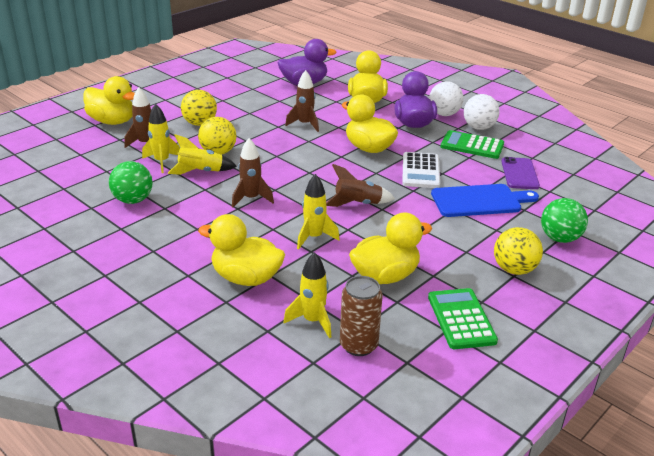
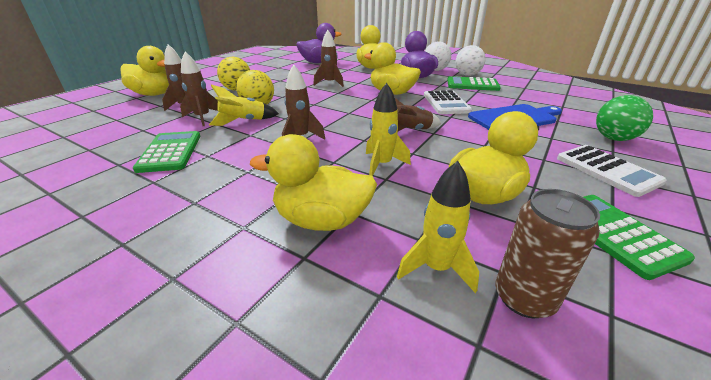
camera: 10 degrees left, 0 degrees up
green ball [109,161,153,204] -> green calculator [133,131,200,173]
yellow rocket [142,104,180,173] -> brown rocket [180,52,218,126]
yellow ball [494,227,543,275] -> white calculator [557,145,667,197]
purple phone [501,157,540,189] -> none

